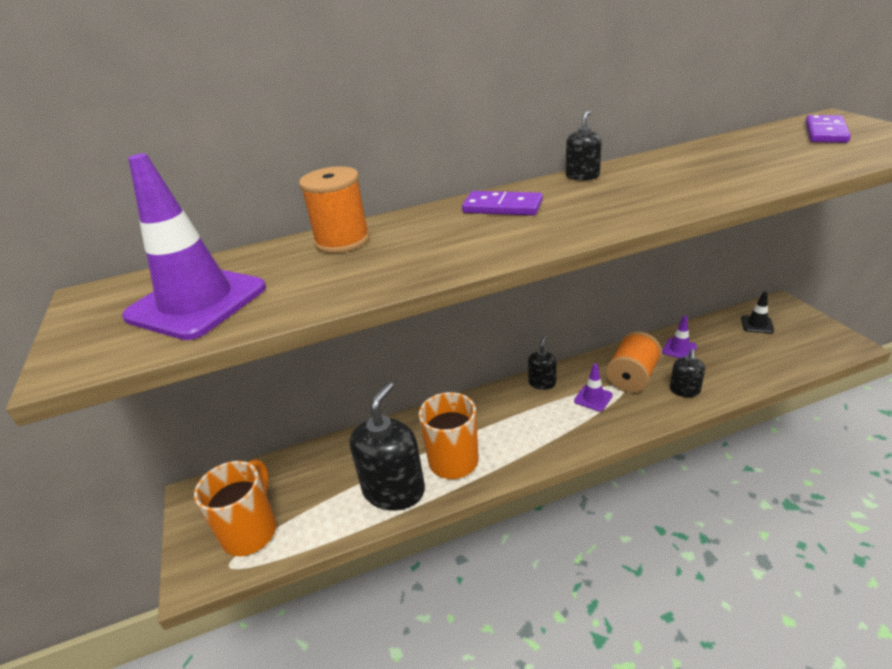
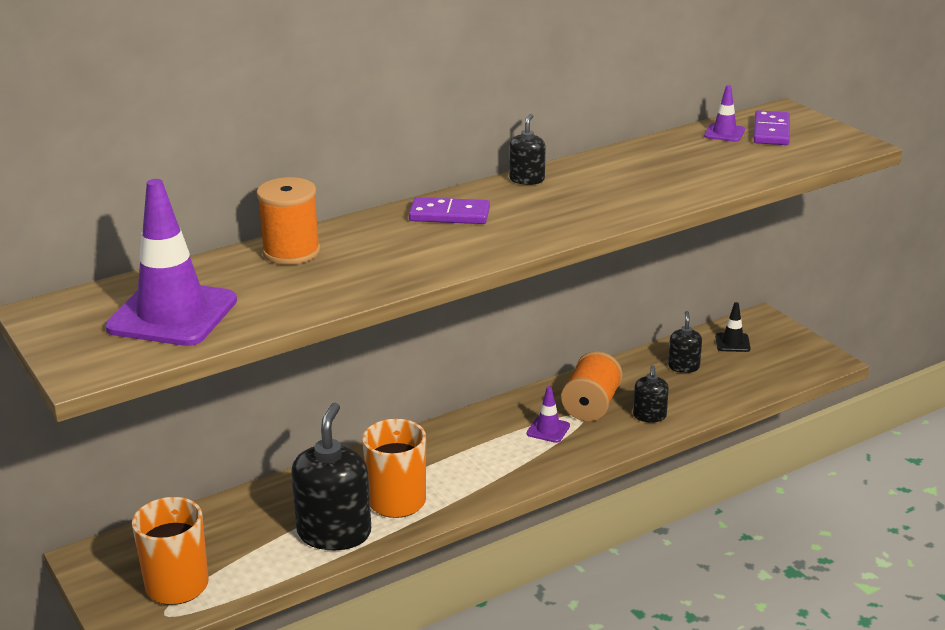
camera: 15 degrees left, 5 degrees down
black soap dispenser [528,336,557,390] -> black soap dispenser moved to [668,311,702,373]
purple traffic cone [662,316,697,358] -> purple traffic cone moved to [704,85,745,142]

